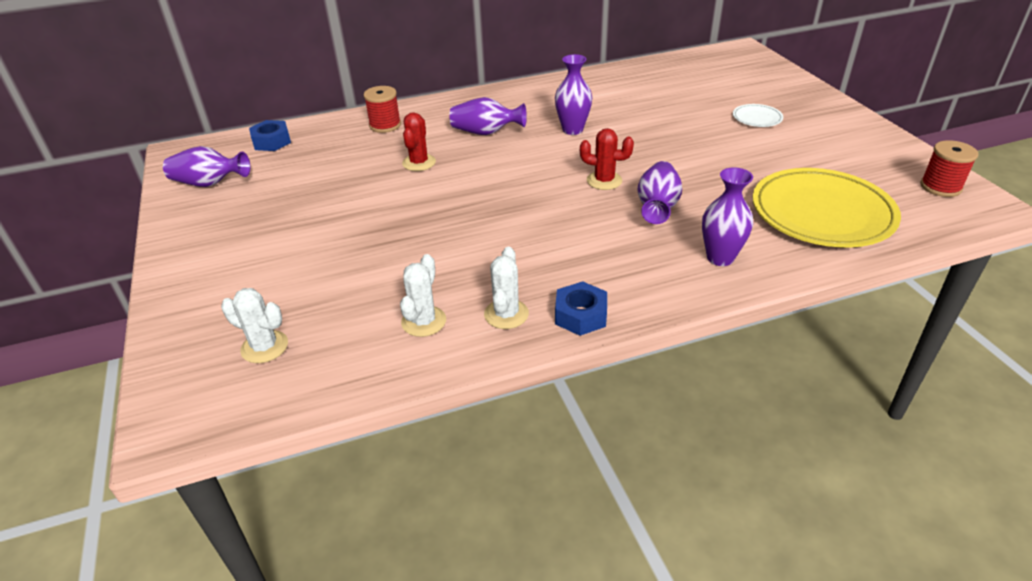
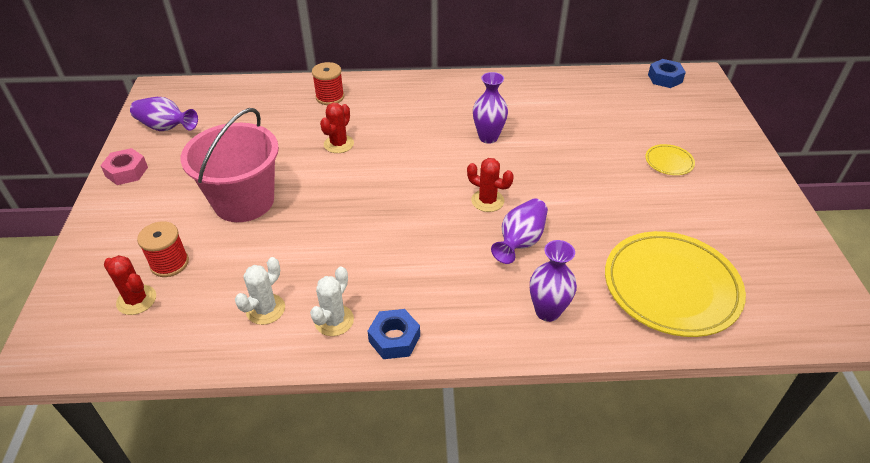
camera: 15 degrees right, 5 degrees up
white cactus [221,288,288,363] -> red cactus [104,255,156,315]
blue nut [249,120,291,151] -> blue nut moved to [648,59,686,88]
purple vase [449,97,527,135] -> none
white plate [733,104,783,127] -> yellow plate [645,144,695,175]
red spool [920,140,978,197] -> red spool moved to [137,221,189,277]
none -> pink nut [100,148,148,185]
none -> pink bucket [181,108,279,222]

